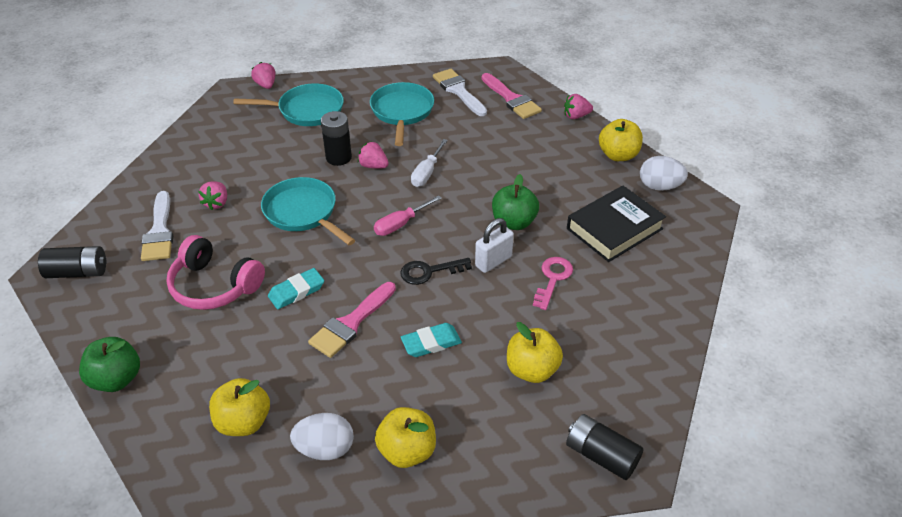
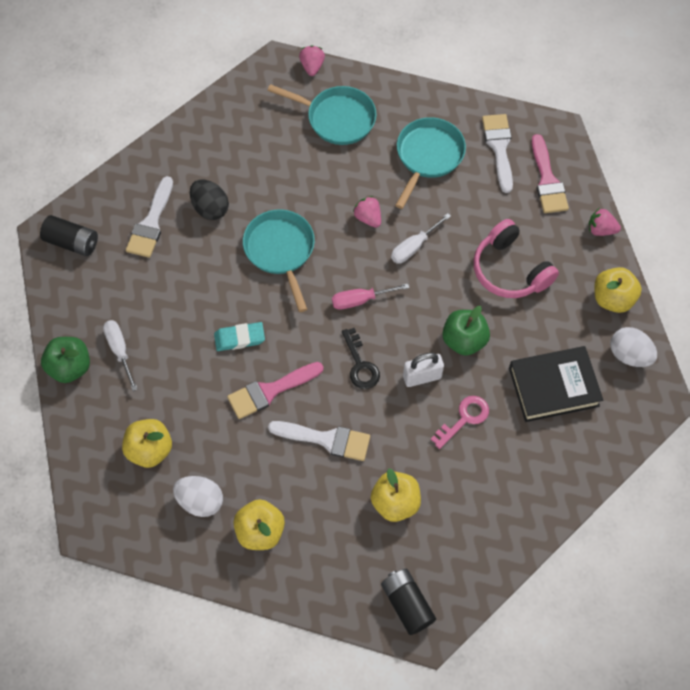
camera: 25 degrees right, 20 degrees up
pink headphones [166,235,265,310] -> pink headphones moved to [474,219,559,298]
pink strawberry [199,181,227,210] -> black egg [190,179,229,220]
black battery [321,111,352,166] -> none
black key [400,258,472,285] -> black key turned 120 degrees counterclockwise [342,328,380,389]
turquoise eraser [401,323,462,357] -> white brush [268,421,370,461]
none -> white screwdriver [103,320,138,391]

